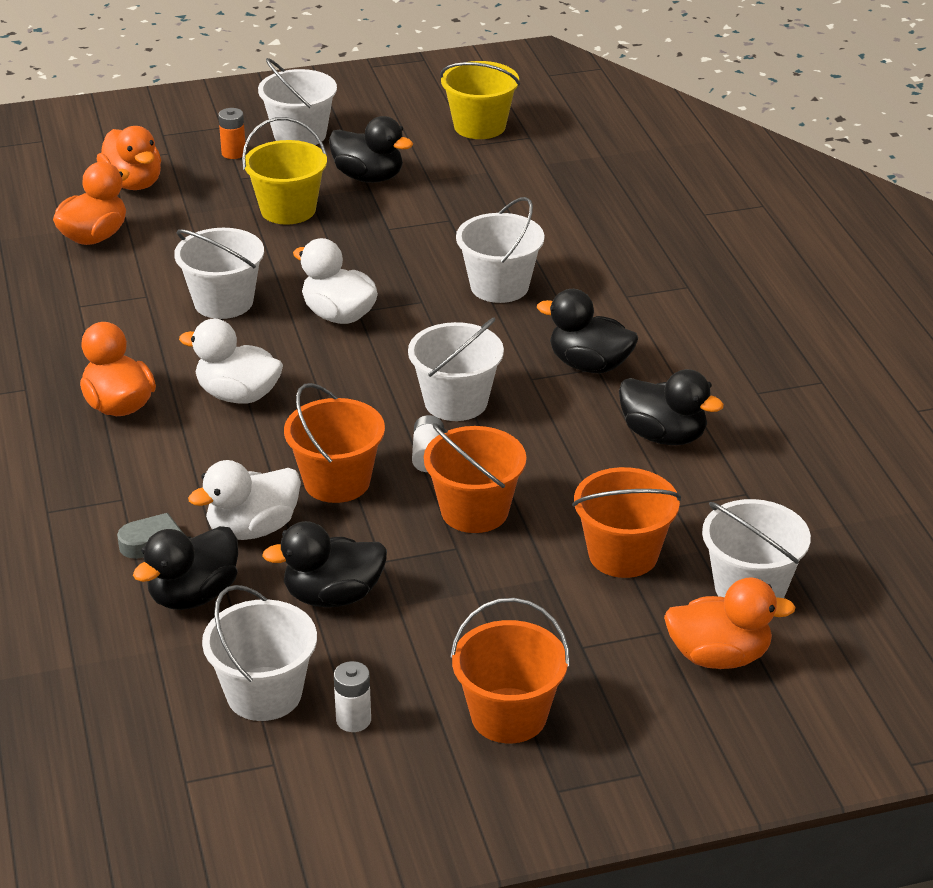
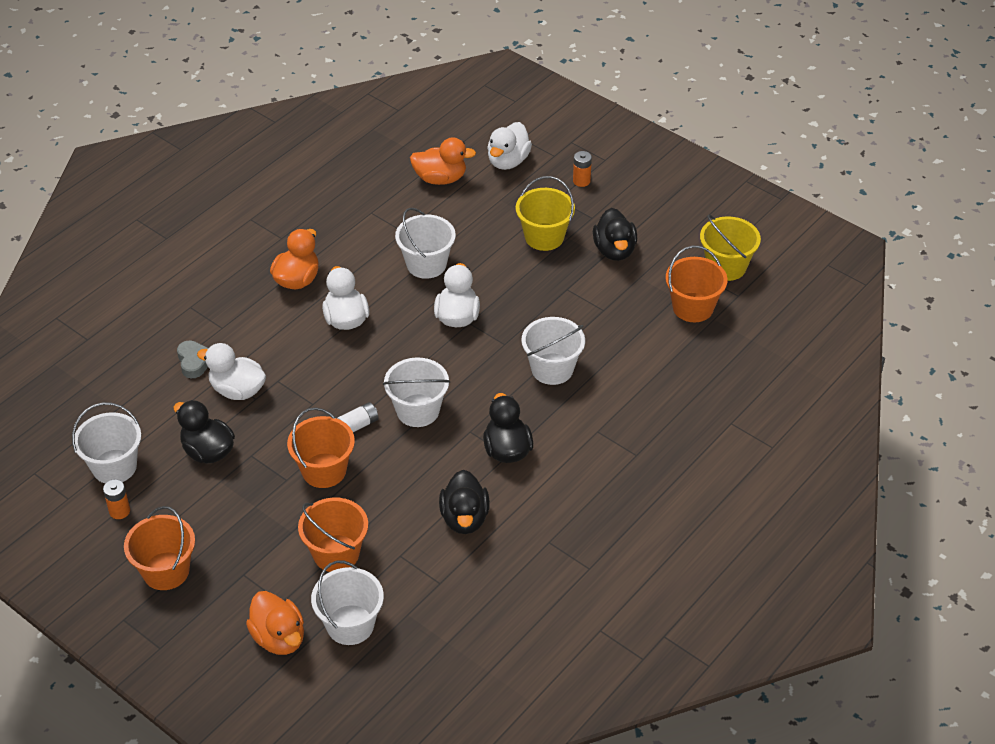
camera: 55 degrees right, 10 degrees up
orange duck [97,126,161,190] -> white duck [487,122,532,170]
black duck [133,526,238,610] -> none
white bucket [258,58,337,145] -> none
orange bucket [284,383,385,503] -> orange bucket moved to [666,246,727,322]
white battery [334,661,371,732] -> orange battery [103,479,130,519]

